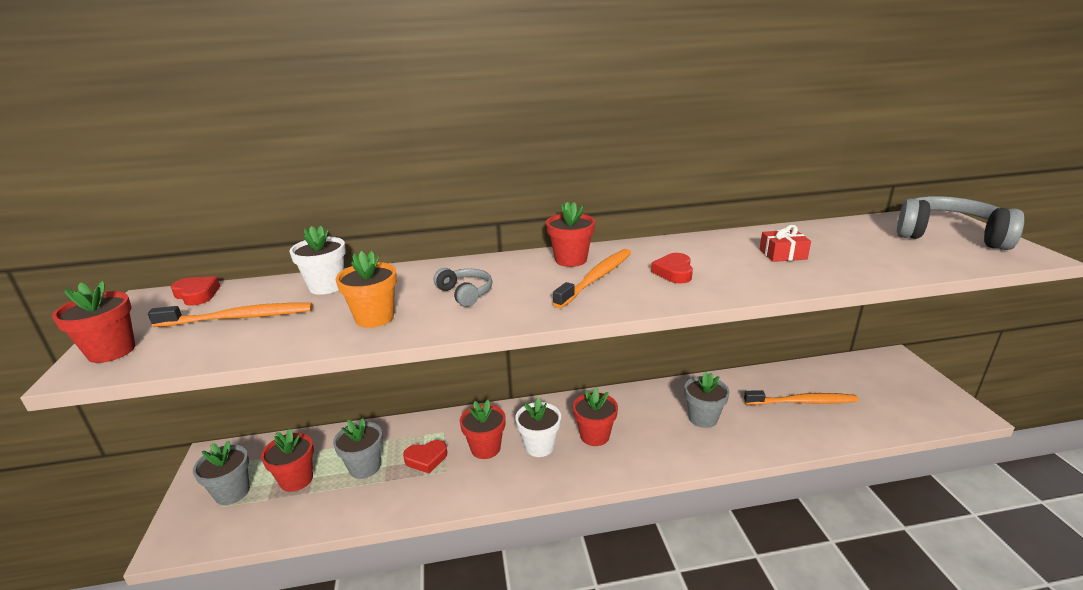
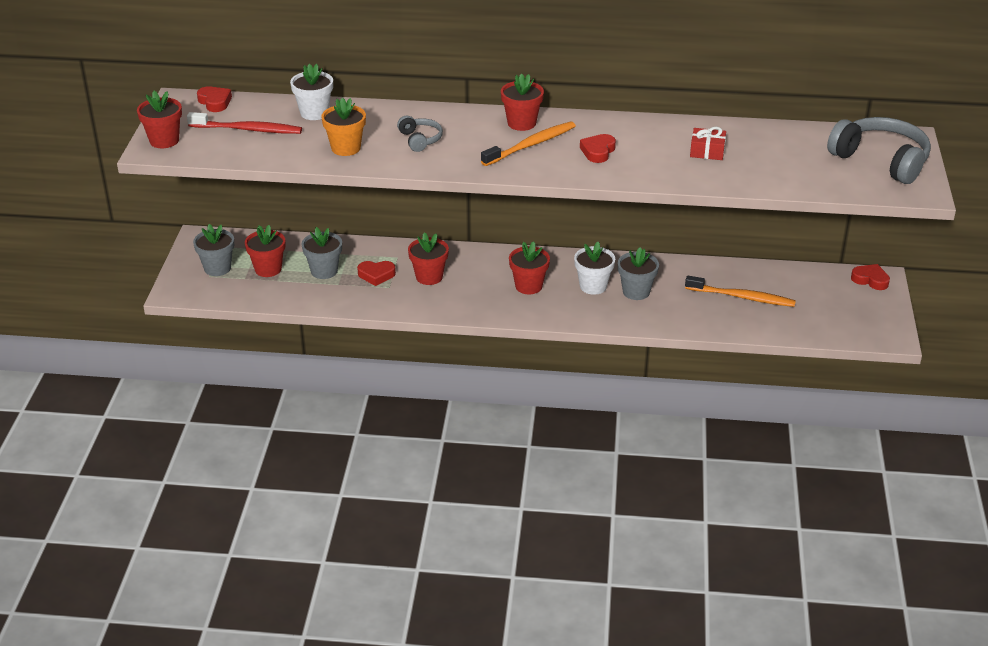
camera: 15 degrees right, 10 degrees up
orange toothbrush [148,303,313,327] -> red toothbrush [187,112,302,134]
white flower pot [515,397,561,457] -> white flower pot moved to [574,242,615,295]
none -> red heart [851,264,890,290]

